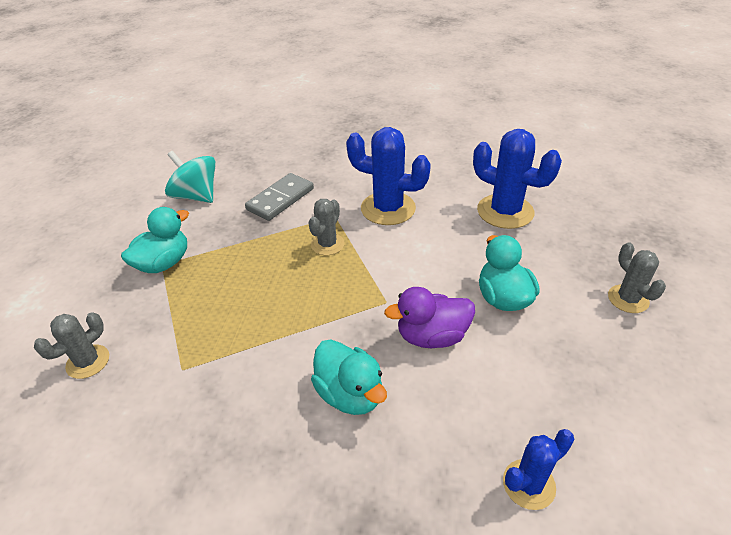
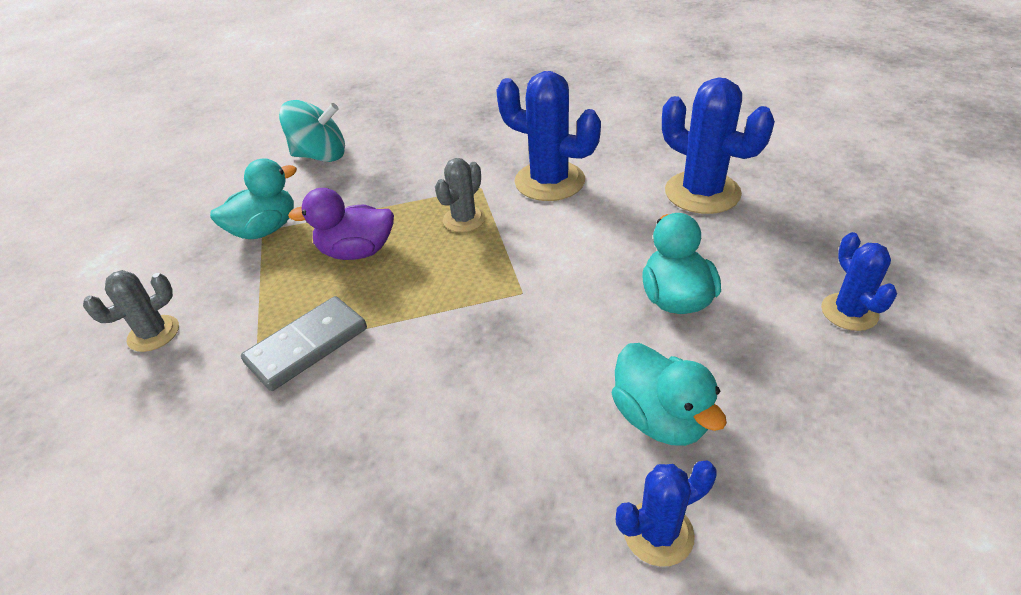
camera: 10 degrees right, 0 degrees up
turquoise spinning top [165,151,216,203] -> turquoise spinning top turned 135 degrees clockwise [279,100,345,162]
grey domino [245,173,314,221] -> grey domino moved to [241,296,367,391]
turquoise duck [311,339,387,415] -> turquoise duck moved to [612,343,727,446]
purple duck [384,287,475,348] -> purple duck moved to [288,188,394,260]
grey cactus [608,242,666,313] -> blue cactus [821,232,897,331]

